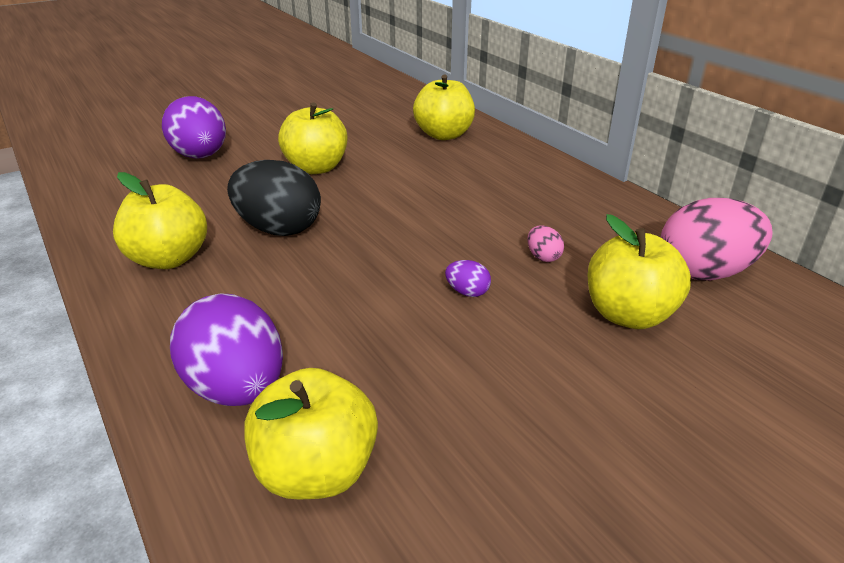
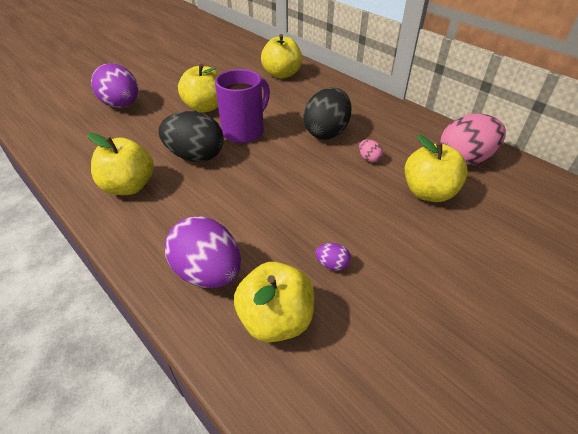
camera: 10 degrees left, 10 degrees up
purple egg [445,260,491,297] -> purple egg moved to [315,243,351,271]
none -> purple mug [215,69,270,143]
none -> black egg [303,88,351,140]

